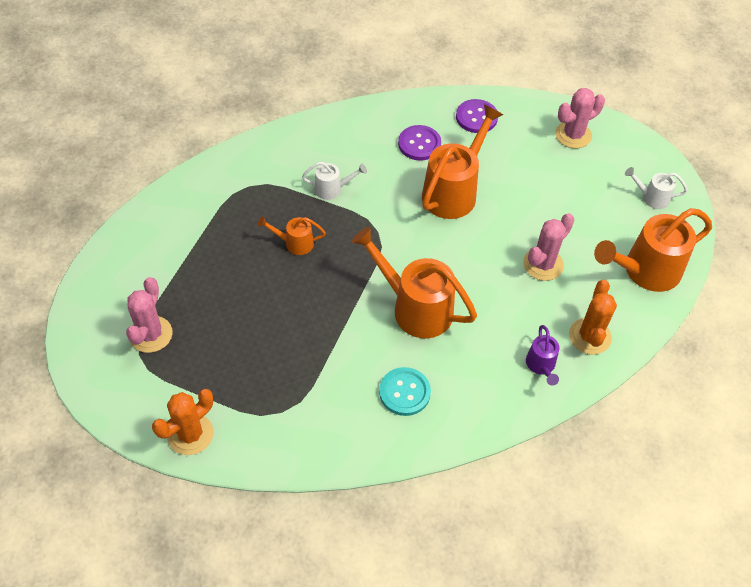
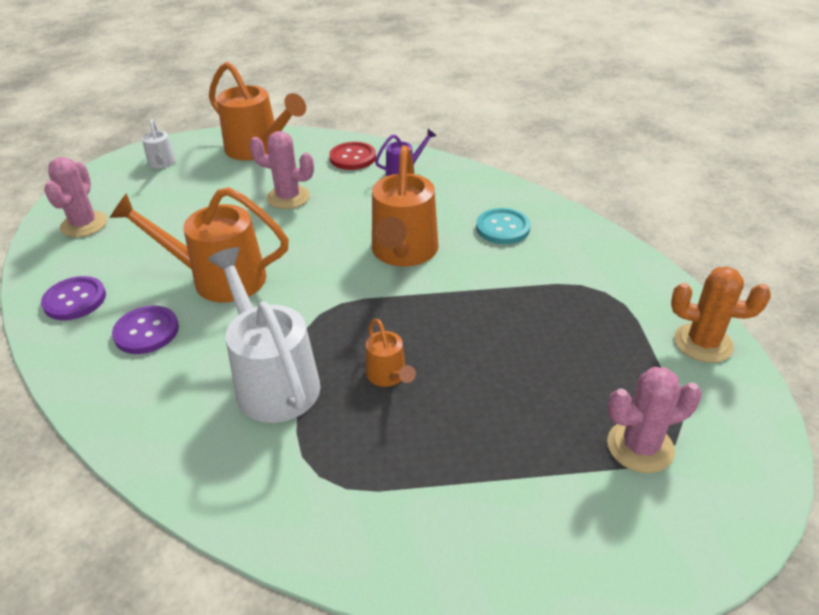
camera: 115 degrees left, 15 degrees down
white watering can [302,162,367,200] -> white watering can [208,247,320,423], size x2.03
pink cactus [555,88,605,149] -> pink cactus turned 60 degrees clockwise [44,157,107,237]
orange cactus [569,280,617,355] -> red button [329,142,376,170]

